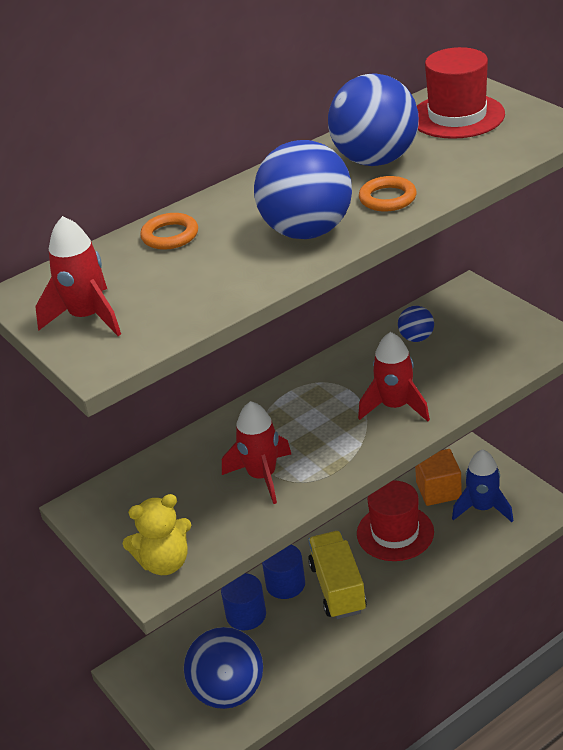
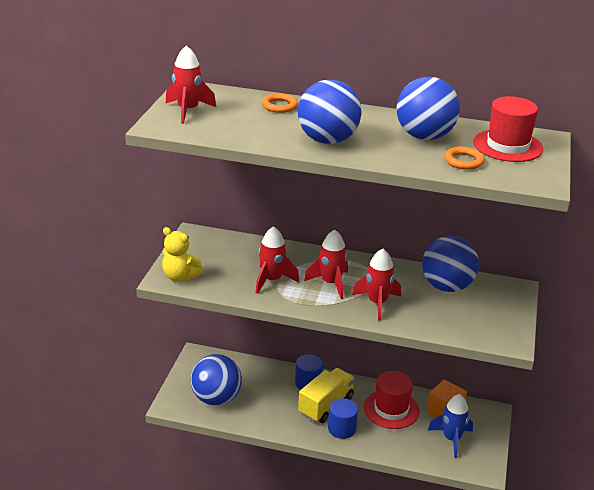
camera: 45 degrees right, 5 degrees down
blue cylinder [221,573,266,630] -> blue cylinder moved to [328,398,358,439]
orange ring [359,176,417,212] -> orange ring moved to [444,146,485,170]
blue ball [398,306,434,342] -> blue ball [422,236,479,292], size x2.11
none -> red rocket [304,230,348,299]

